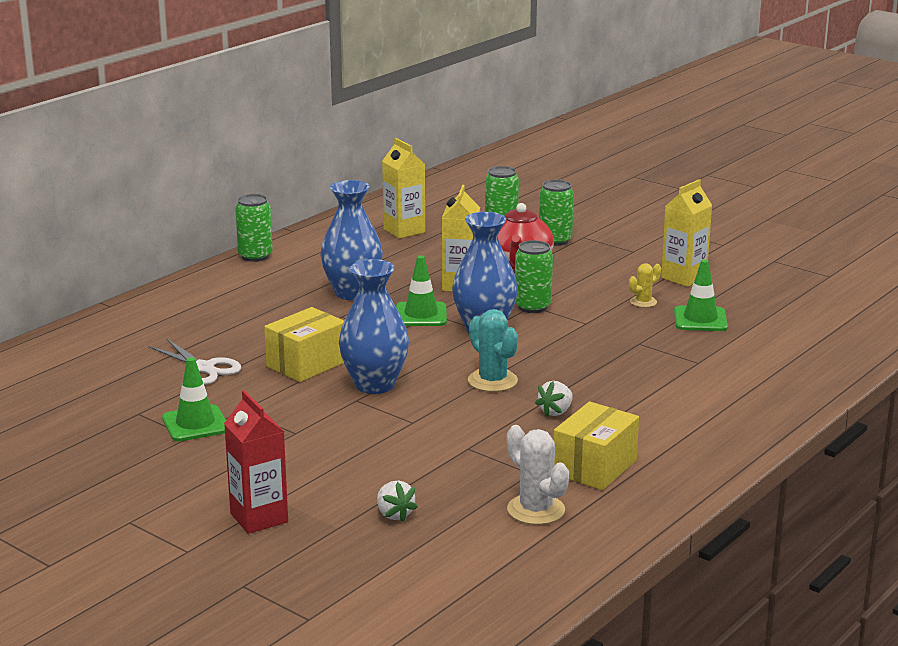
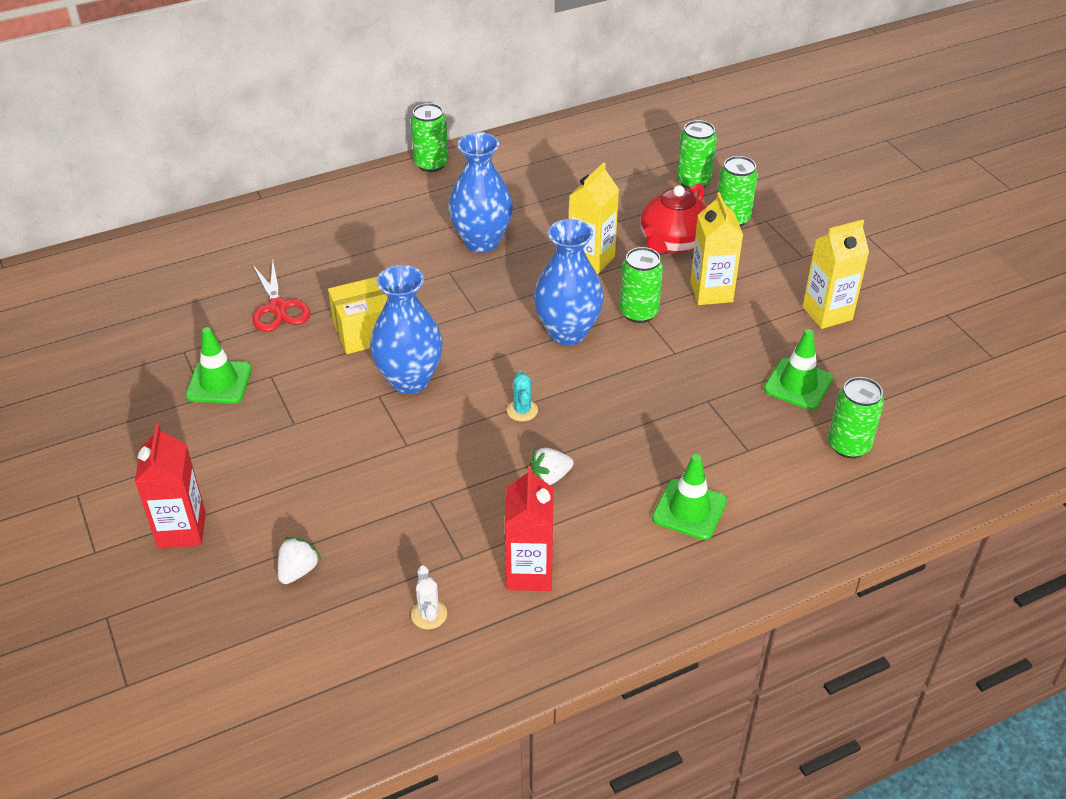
camera: 25 degrees right, 20 degrees up
white scissors [149,338,241,385] -> red scissors [252,261,310,332]
white strawberry [377,481,418,522] -> white strawberry turned 150 degrees counterclockwise [278,537,321,584]
yellow carton [382,138,425,239] -> yellow carton moved to [690,192,743,305]
green traffic cone [396,255,447,326] -> green traffic cone moved to [652,454,727,540]
turquoise cactus [468,309,518,392] -> turquoise cactus [507,371,538,421], size x0.59
white cactus [507,425,569,525] -> white cactus [411,566,447,629], size x0.59
yellow box [553,402,639,490] -> red carton [505,466,554,591]
yellow cactus [629,263,661,307] -> none
none -> green can [828,377,884,458]

